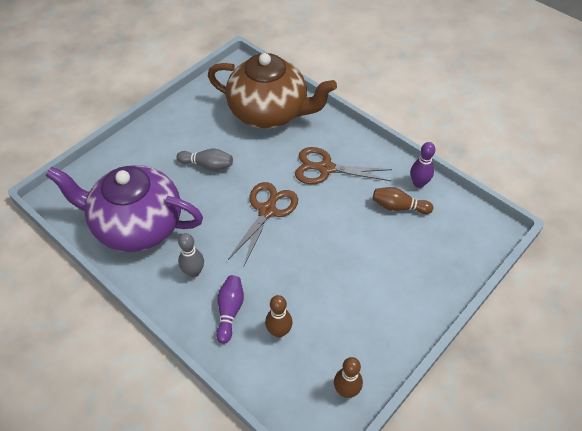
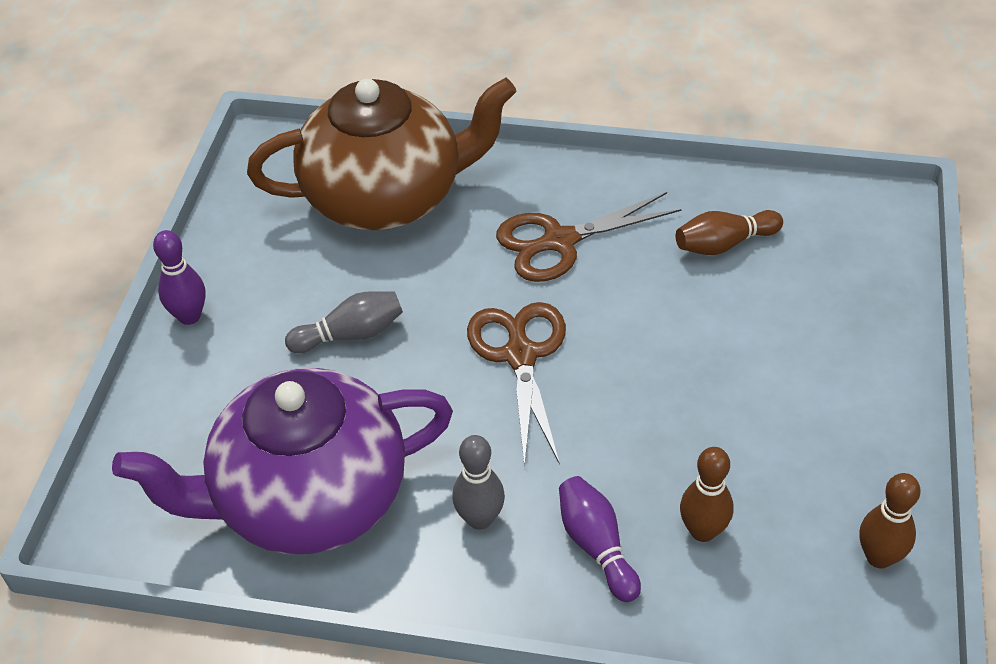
camera: 30 degrees left, 5 degrees down
purple bowling pin [410,142,435,188] -> purple bowling pin moved to [153,230,206,325]

